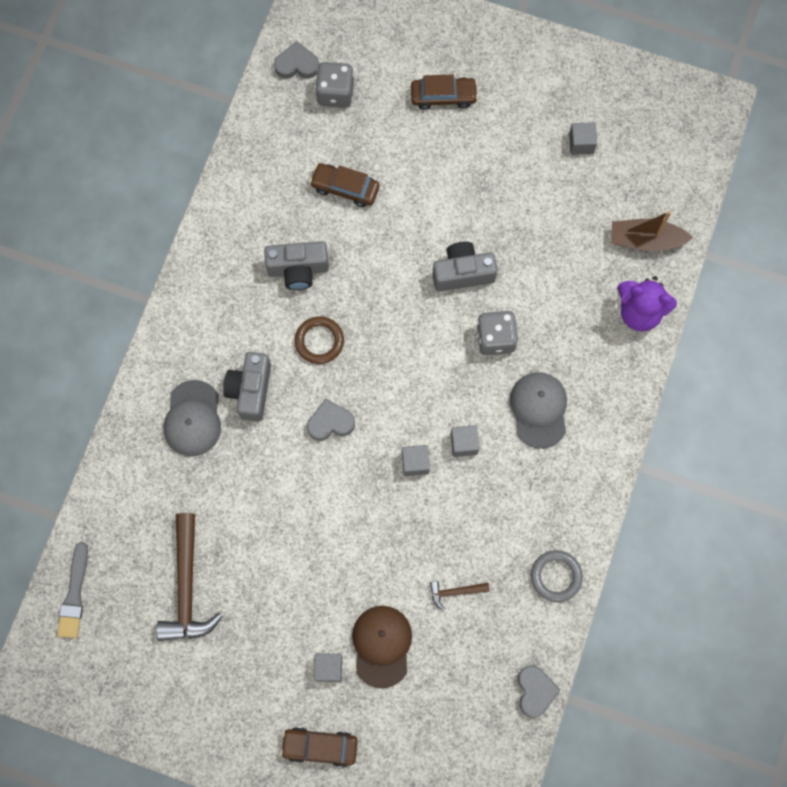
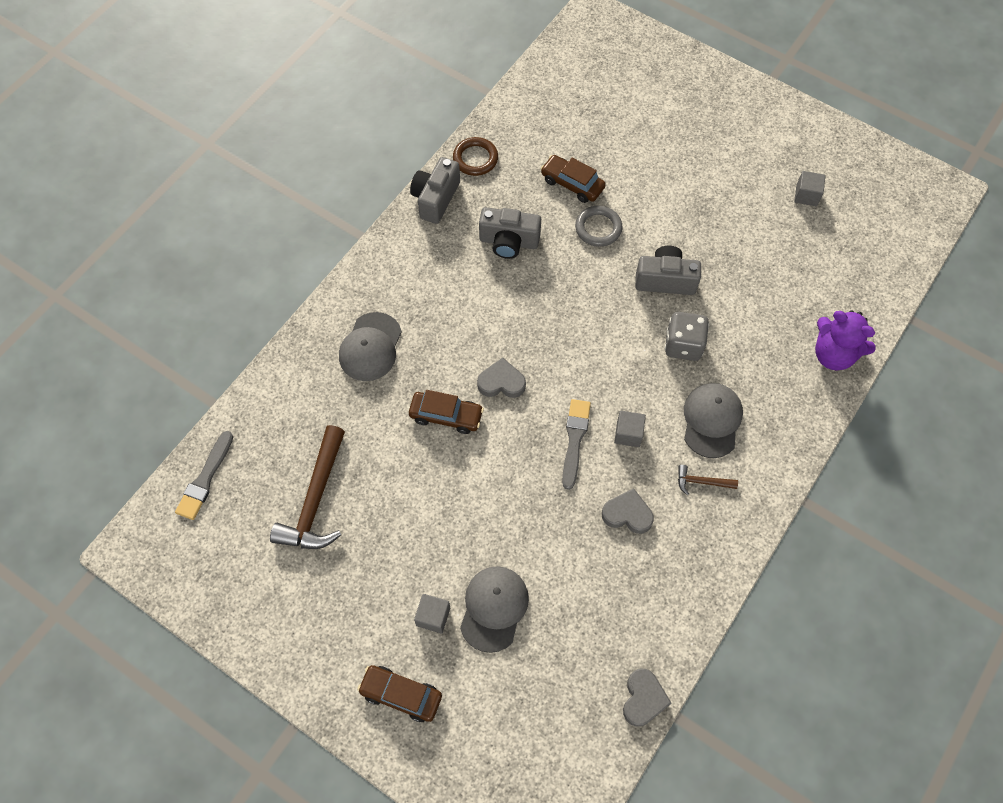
camera: 15 degrees right, 10 degrees down
grey camera [223,352,271,422] -> grey camera moved to [410,157,460,224]
grey heart [274,41,319,79] -> grey heart moved to [602,488,654,534]
brown ring [295,316,344,364] -> brown ring moved to [453,137,498,176]
grey dice [315,62,354,108] -> none
brown cap [352,606,412,688] -> grey cap [460,566,529,653]
grey cube [402,445,430,476] -> grey brush [562,399,591,490]
brown car [411,74,478,110] -> brown car moved to [409,390,484,434]
brown hammer [430,581,490,611] -> brown hammer moved to [678,465,738,495]
grey ring [531,550,583,602] -> grey ring moved to [575,206,623,247]
brown boat [611,211,693,251] -> none

